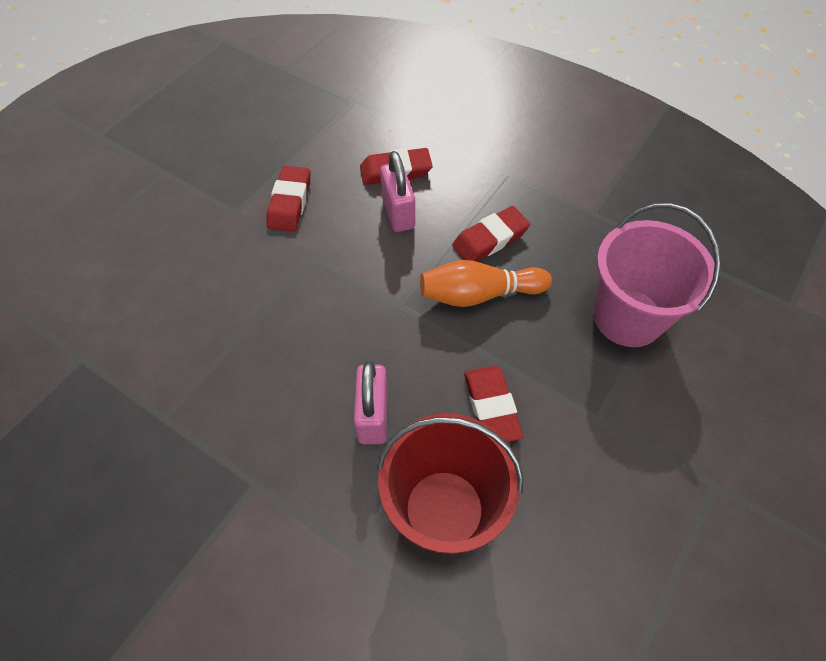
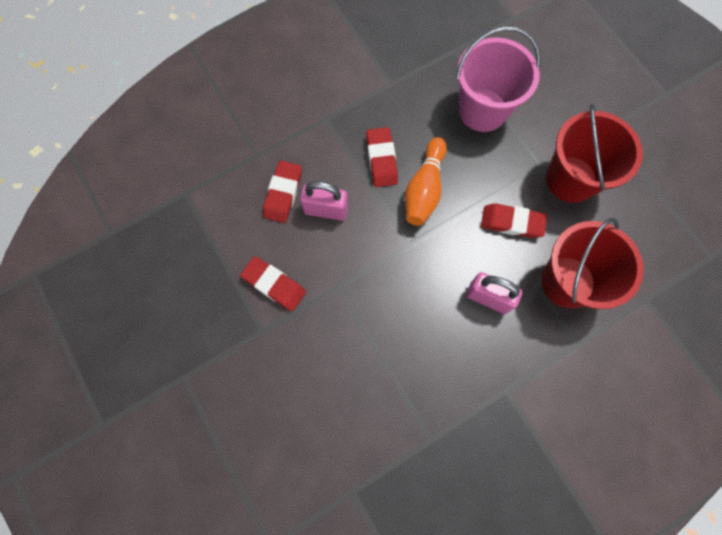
camera: 65 degrees left, 15 degrees up
none -> red bucket [546,104,643,203]

